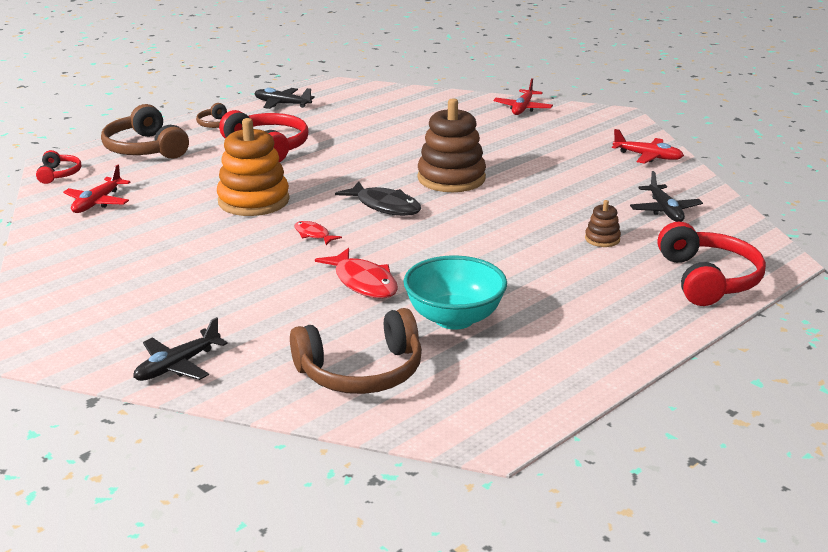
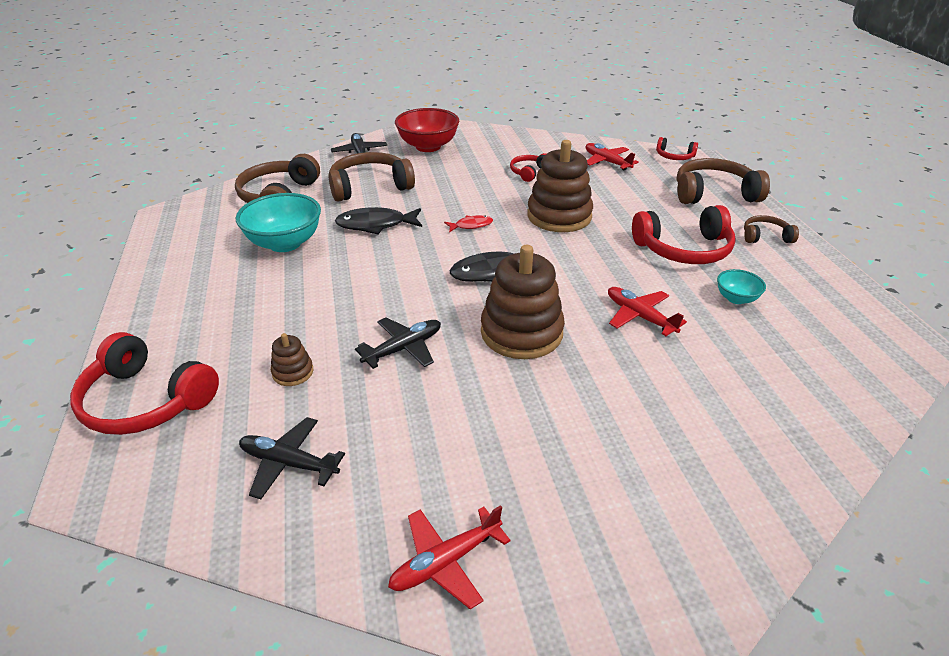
camera: 120 degrees right, 10 degrees up
orange stacking toy [217,118,289,216] -> brown stacking toy [527,140,593,232]
black plane [254,88,315,109] -> black plane moved to [355,317,441,369]
red fish [315,248,398,299] -> black fish [335,207,422,235]
red plane [493,78,553,115] -> red plane moved to [608,287,687,336]
none -> brown headphones [329,152,415,202]
none -> red bowl [395,108,459,152]
none -> red headphones [510,153,546,182]
none -> turquoise bowl [717,269,766,304]

